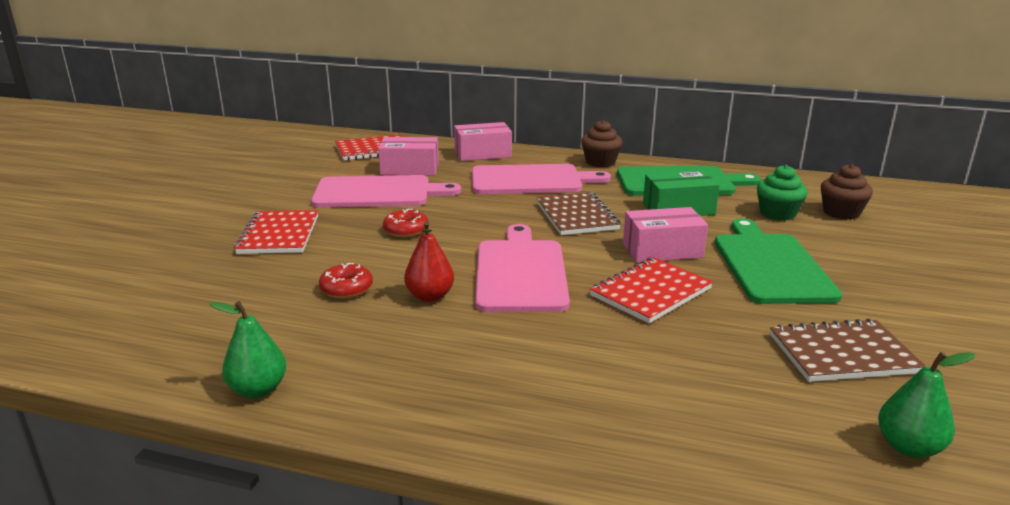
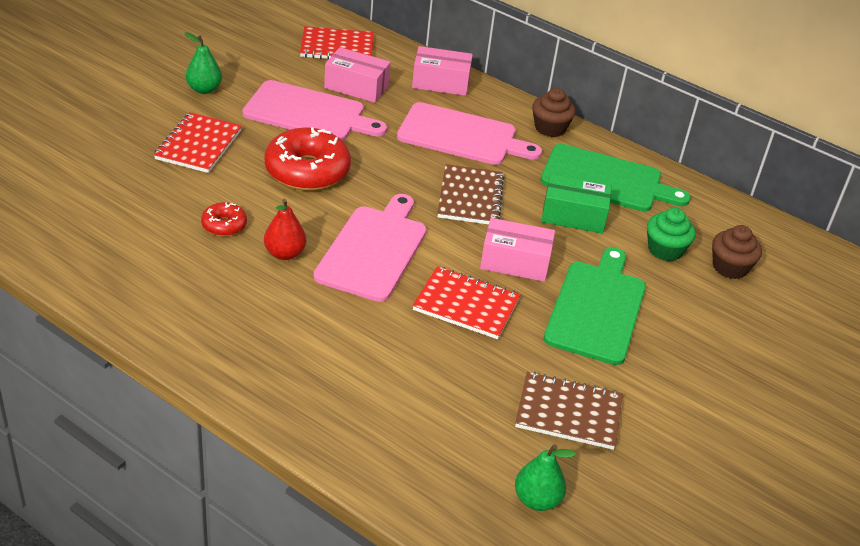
camera: 15 degrees right, 15 degrees up
green pear [209,301,286,398] -> green pear moved to [185,32,222,94]
red donut [383,209,429,237] -> red donut [265,128,351,191], size x2.03
red notebook [590,257,713,323] -> red notebook turned 45 degrees clockwise [412,266,521,339]

